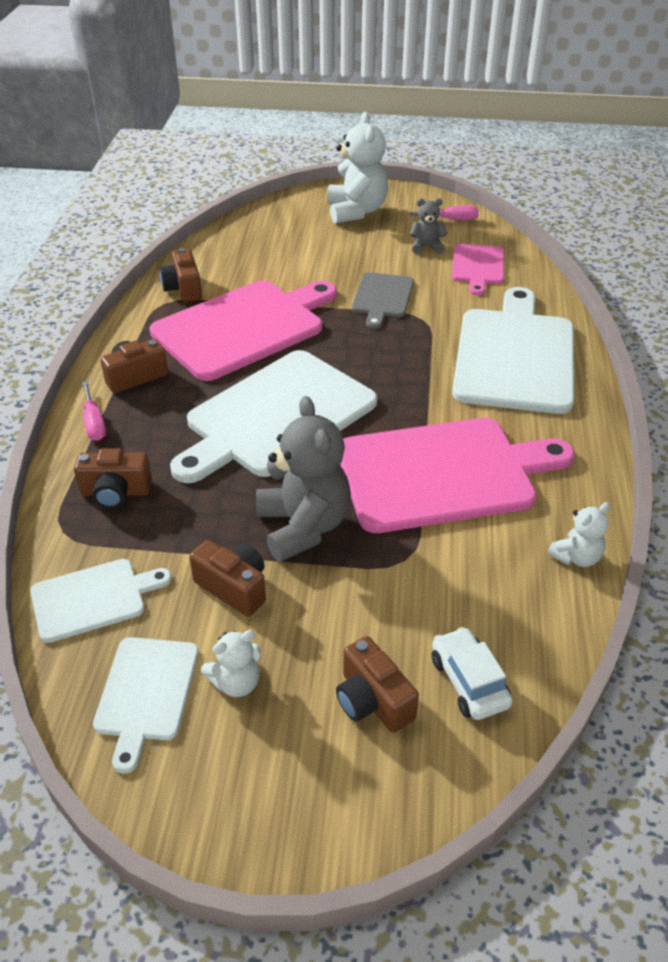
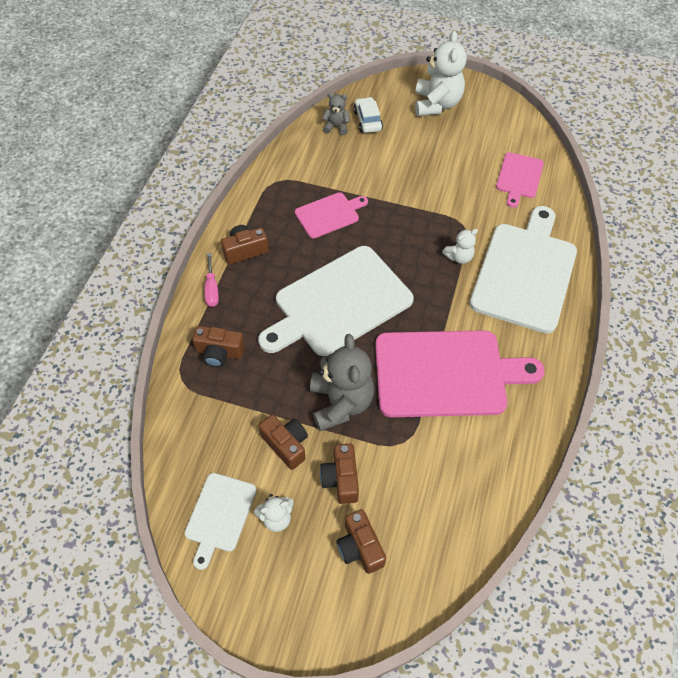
camera: 10 degrees right, 15 degrees up
white cutting board [30,559,172,643] -> none
pink cutting board [150,280,337,381] -> pink cutting board [295,192,368,238], size x0.51
brown camera [160,248,202,302] -> brown camera moved to [320,444,359,504]
grey cutting board [352,272,414,329] -> none
pink screwdriver [409,205,479,220] -> none
grey teddy bear [410,198,447,254] -> grey teddy bear moved to [322,93,351,135]
white car [432,627,512,720] -> white car moved to [354,97,383,133]
white teddy bear [547,502,610,567] -> white teddy bear moved to [442,229,478,264]

